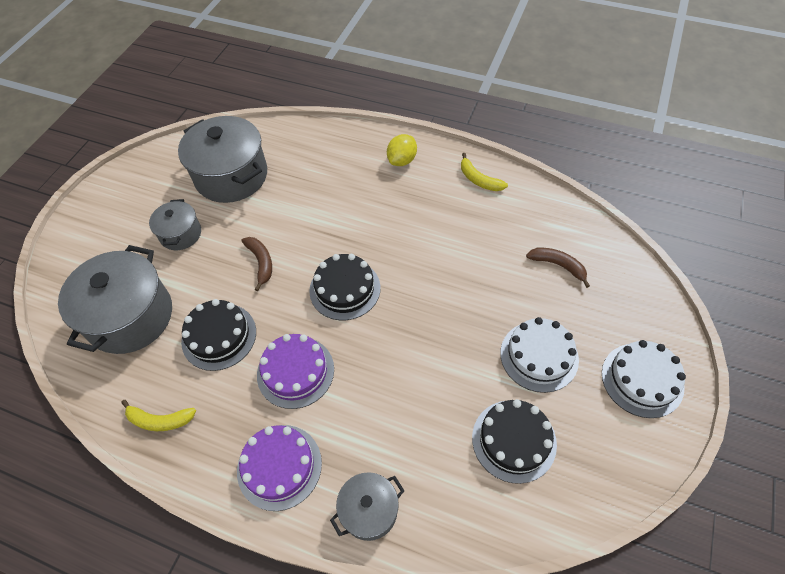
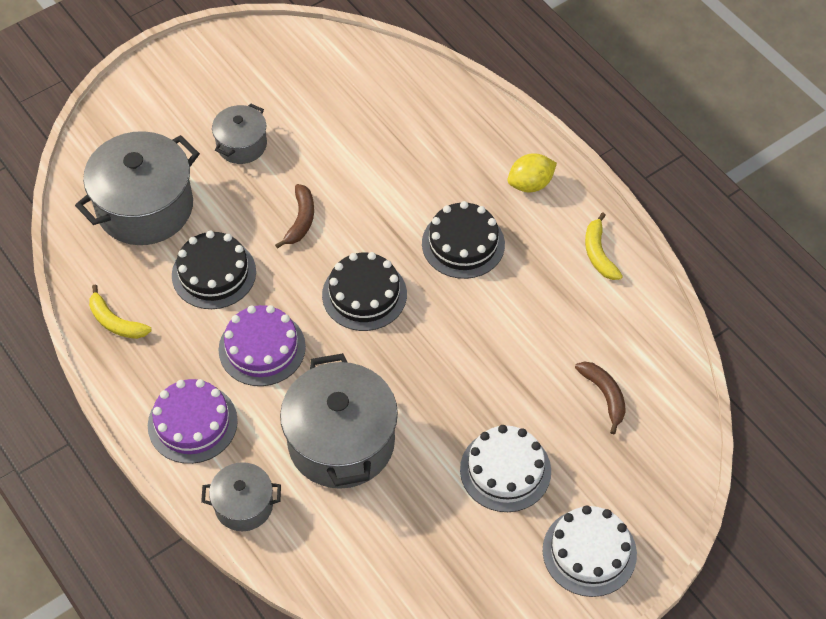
camera: 30 degrees right, 0 degrees up
grey pot [178,116,267,203] -> grey pot moved to [280,353,398,489]
black cake [472,399,557,484] -> black cake moved to [422,201,505,279]

